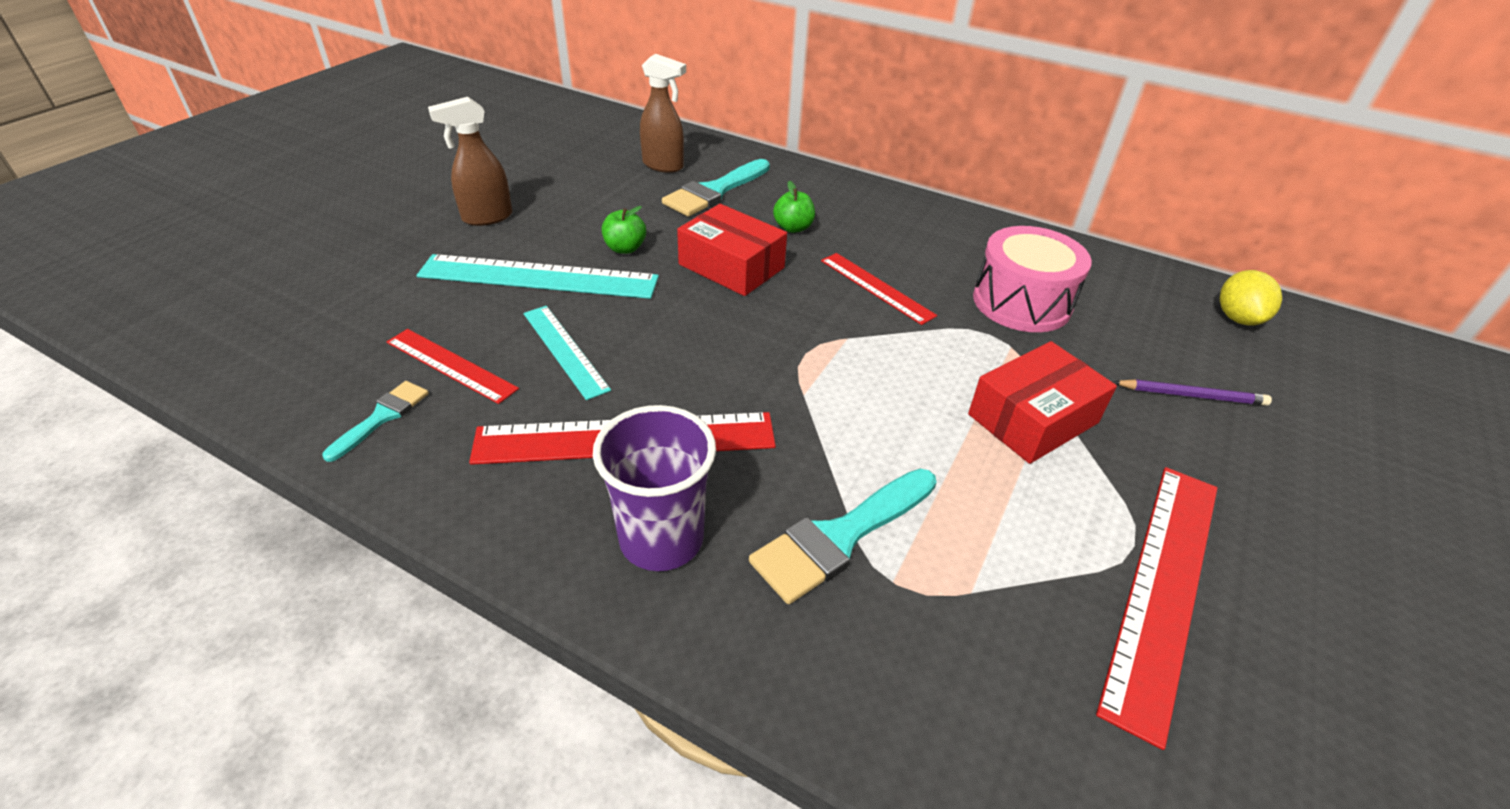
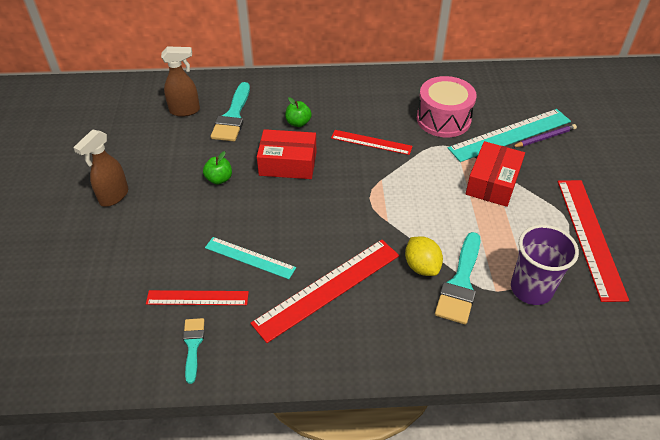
camera: 30 degrees left, 5 degrees up
turquoise ruler [417,254,659,299] -> turquoise ruler moved to [448,109,571,162]
purple cup [593,405,716,571] -> purple cup moved to [511,225,579,305]
yellow lemon [1220,270,1282,325] -> yellow lemon moved to [405,237,443,276]

